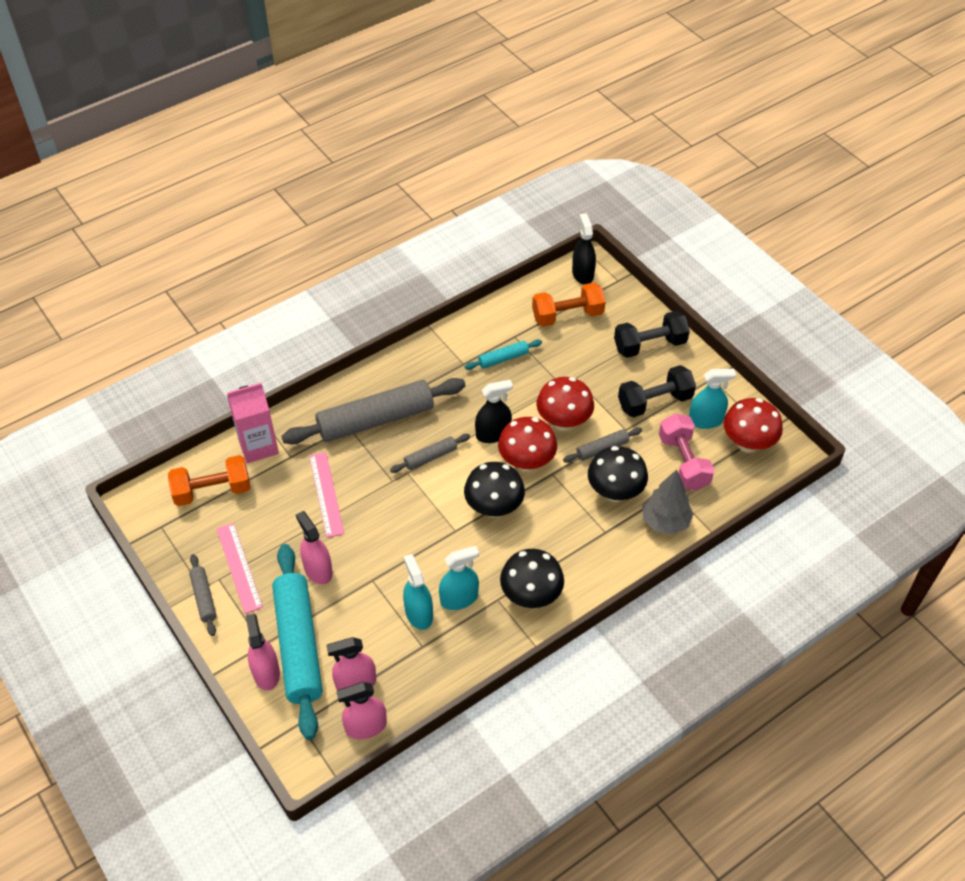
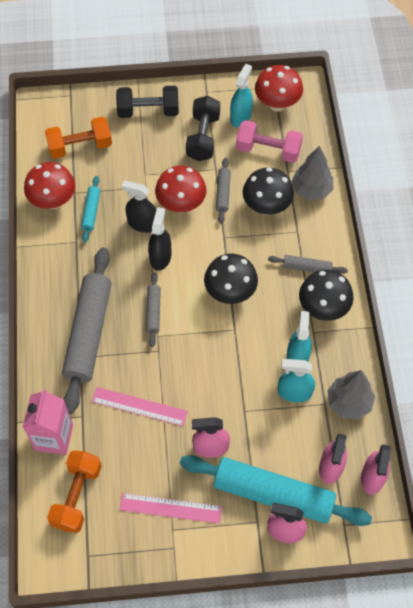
camera: 60 degrees left, 10 degrees up
grey rolling pin [189,554,217,636] -> grey rolling pin moved to [268,255,348,274]
red mushroom [498,417,557,472] -> red mushroom moved to [24,162,75,209]
orange dumbbell [532,282,606,327] -> orange dumbbell turned 60 degrees clockwise [45,116,112,159]
black spray bottle [572,213,596,284] -> black spray bottle moved to [121,181,156,233]
black dumbbell [614,311,690,358] -> black dumbbell turned 75 degrees clockwise [116,86,179,118]
none -> grey tree [328,370,375,420]

